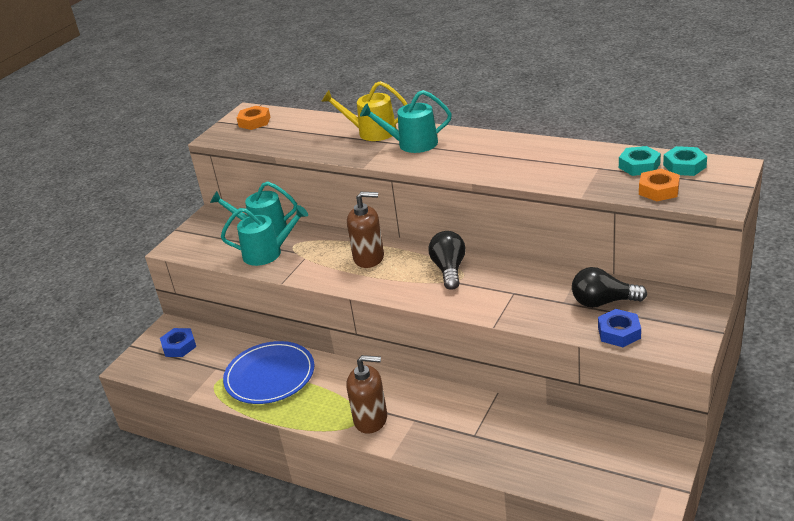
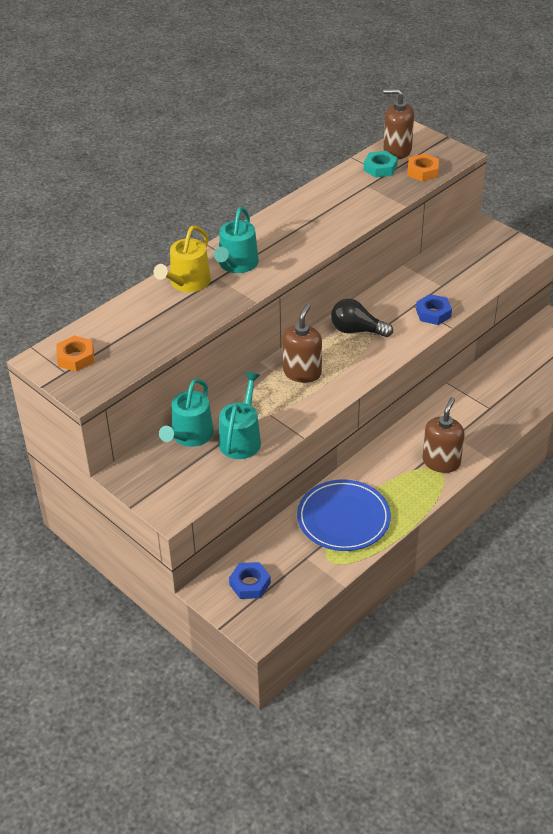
camera: 75 degrees left, 10 degrees up
black light bulb [572,267,647,308] -> none
blue nut [598,309,641,347] -> blue nut moved to [416,294,452,325]
turquoise nut [663,146,707,176] -> brown soap dispenser [383,89,414,159]

